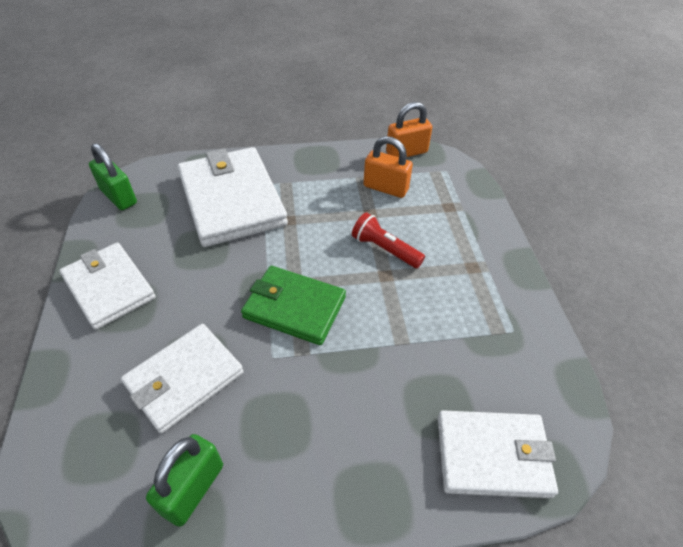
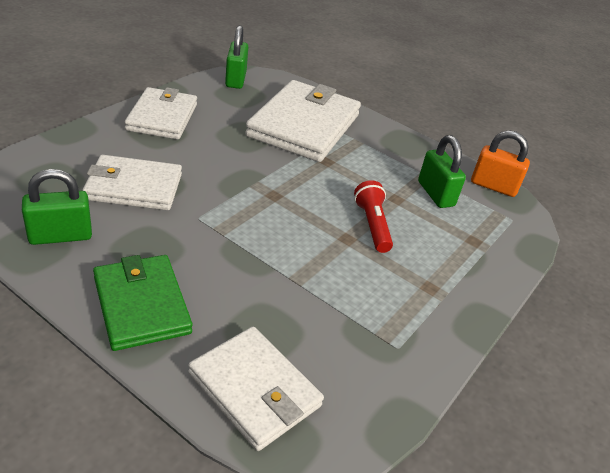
camera: 40 degrees right, 10 degrees down
green wallet [241,266,346,345] -> green wallet moved to [93,255,192,351]
orange padlock [364,136,413,198] -> green padlock [418,135,466,208]

